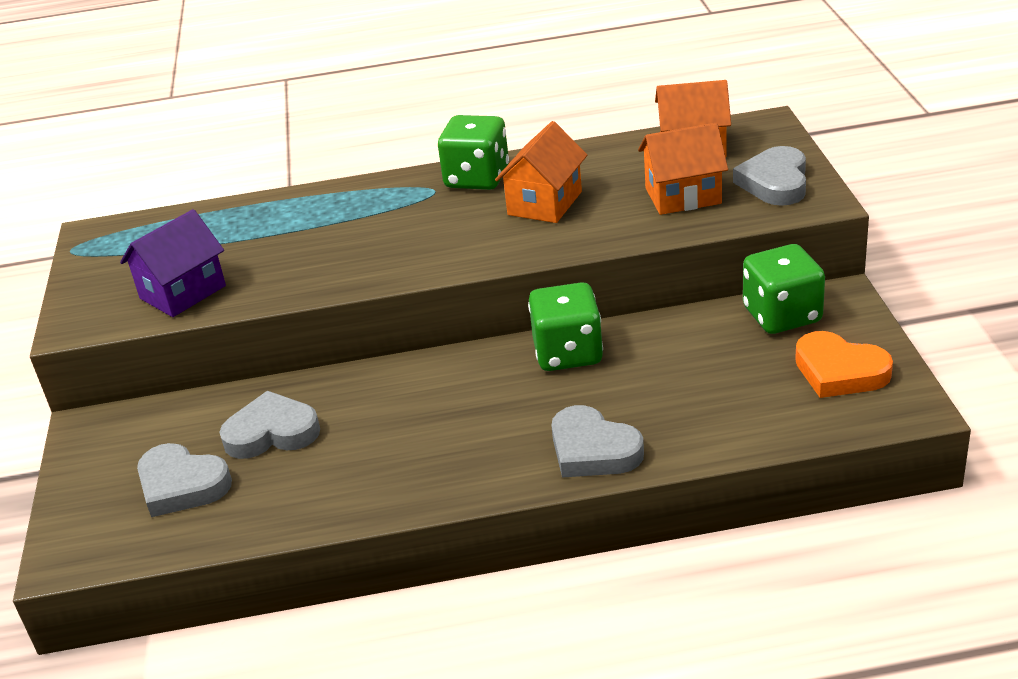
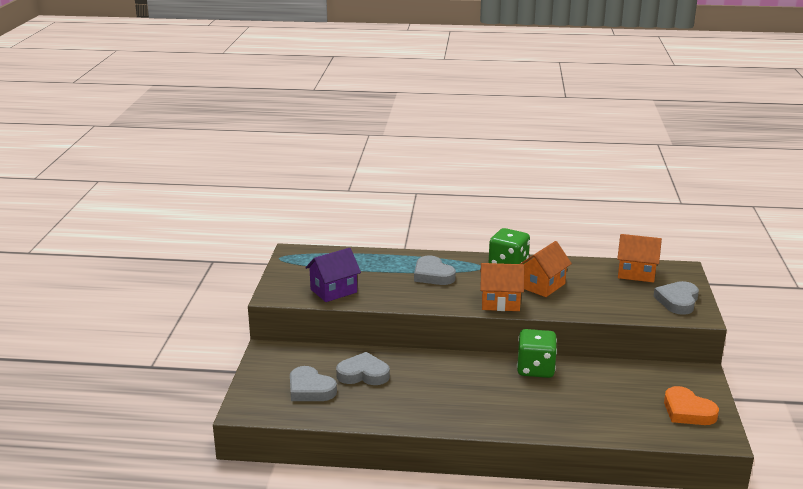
camera: 10 degrees right, 10 degrees down
grey heart [551,405,644,478] -> grey heart moved to [414,256,456,285]
orange house [638,123,728,215] -> orange house moved to [480,263,524,311]
green dice [743,244,825,334] -> none

